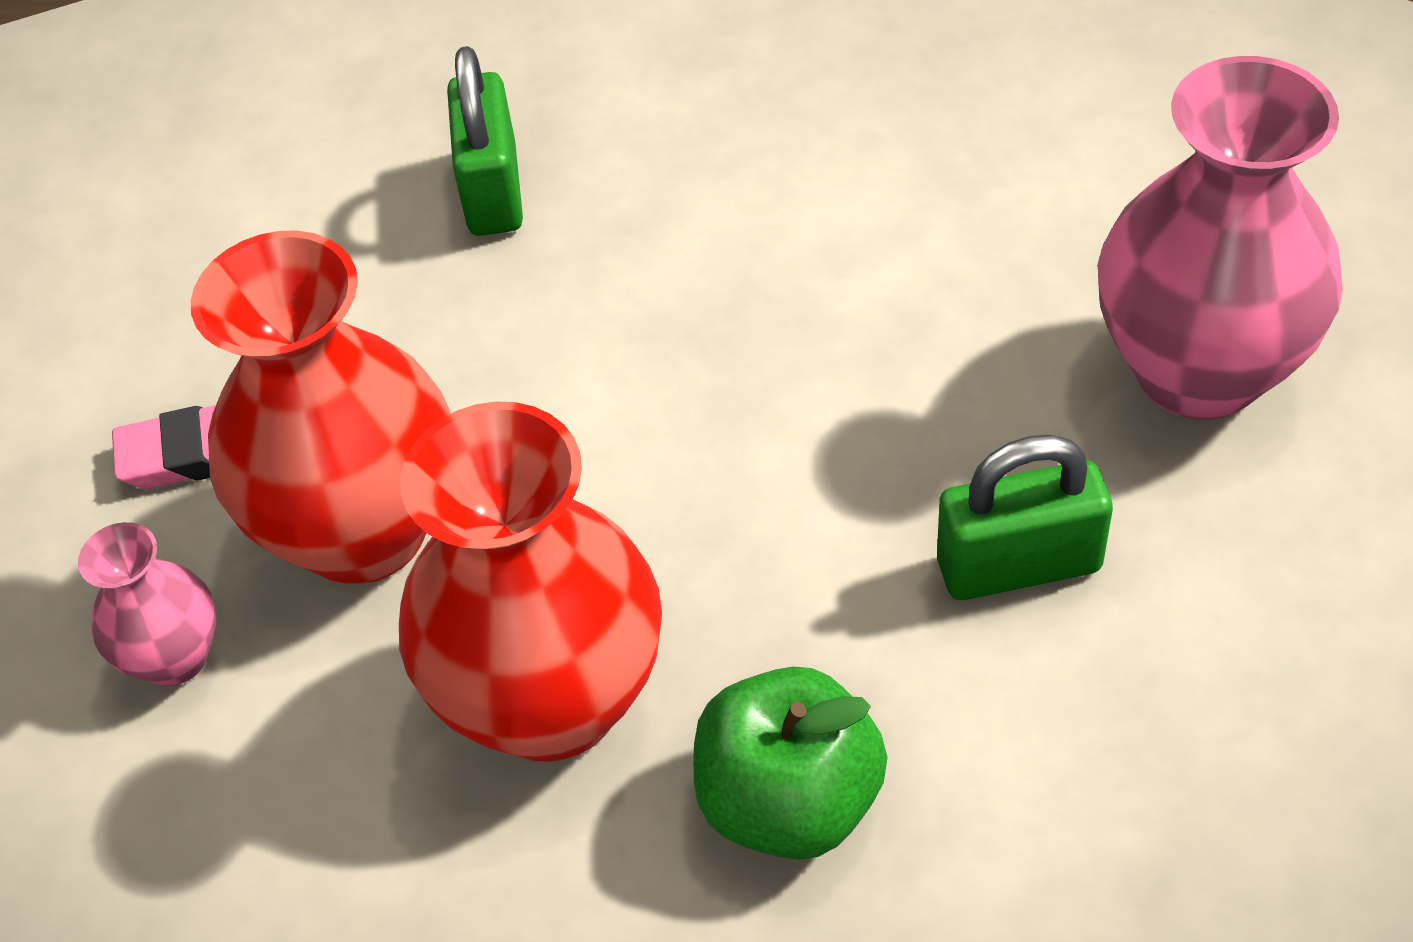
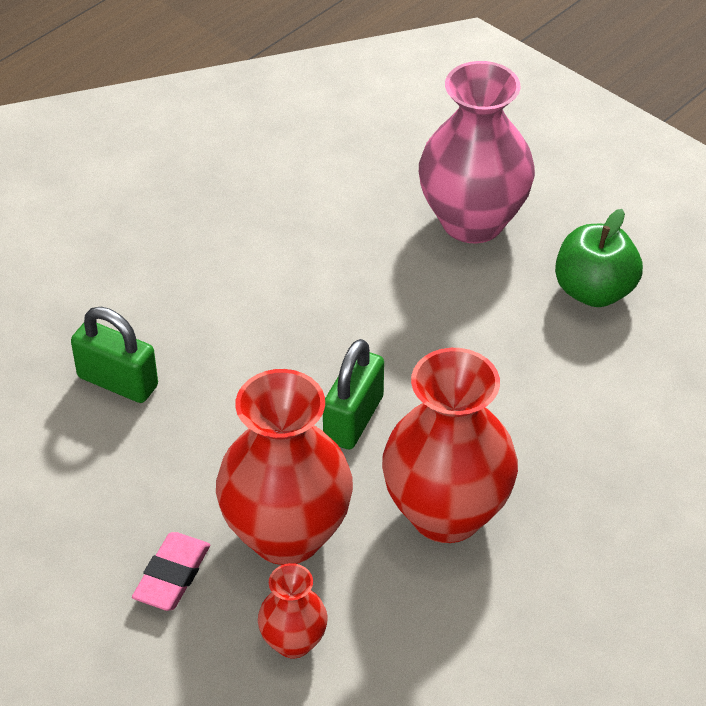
camera: 60 degrees left, 5 degrees down
pink vase [78,522,216,686] -> red vase [258,563,328,658]
green apple [693,667,888,860] -> green apple moved to [555,209,643,307]
green padlock [937,434,1113,600] -> green padlock moved to [323,339,384,450]

